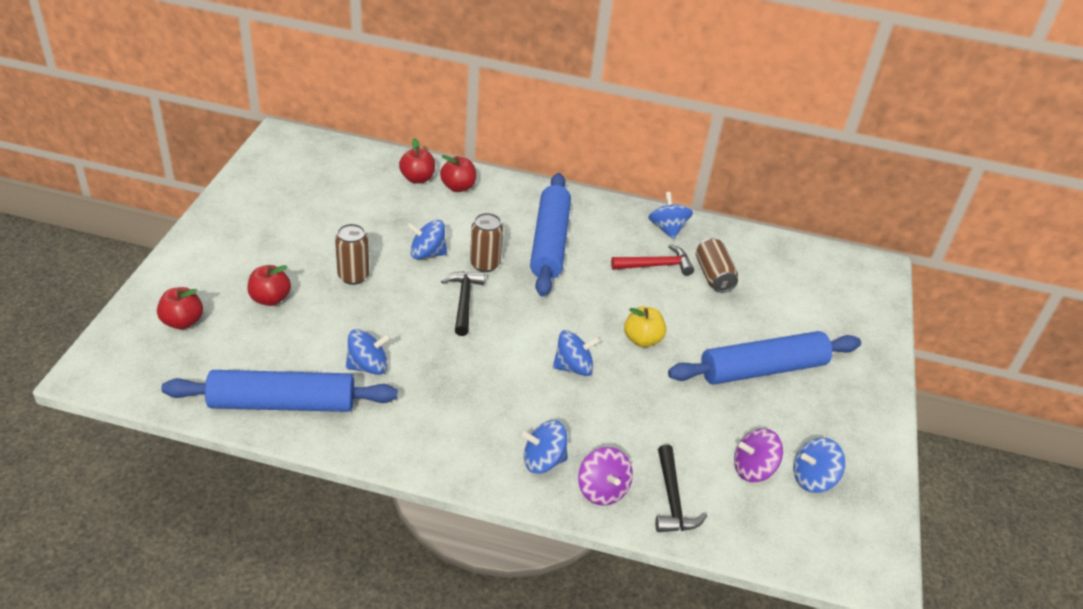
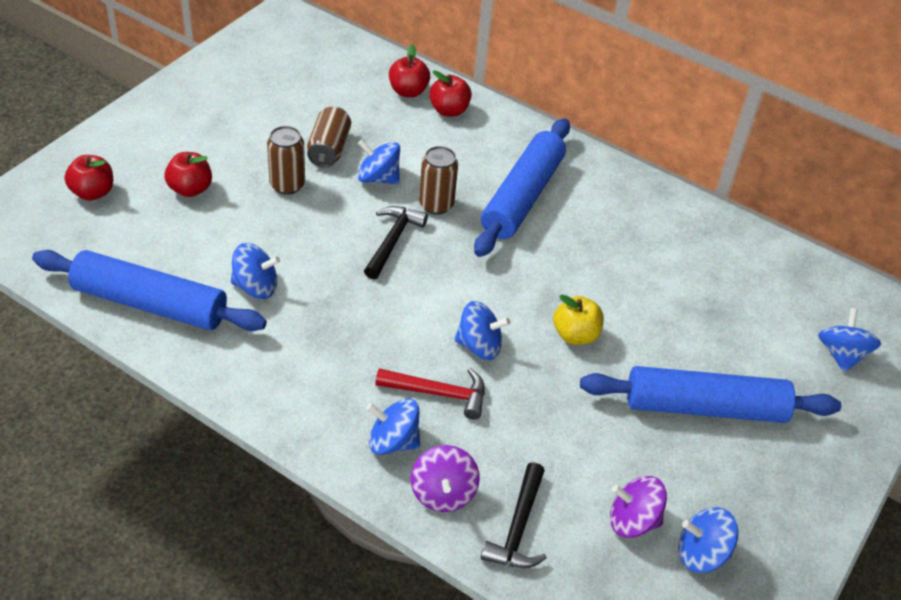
camera: 20 degrees right, 5 degrees up
red hammer [611,244,694,276] -> red hammer moved to [375,368,485,420]
blue spinning top [648,192,693,239] -> blue spinning top moved to [818,308,881,372]
brown can [696,238,738,293] -> brown can moved to [307,106,351,168]

